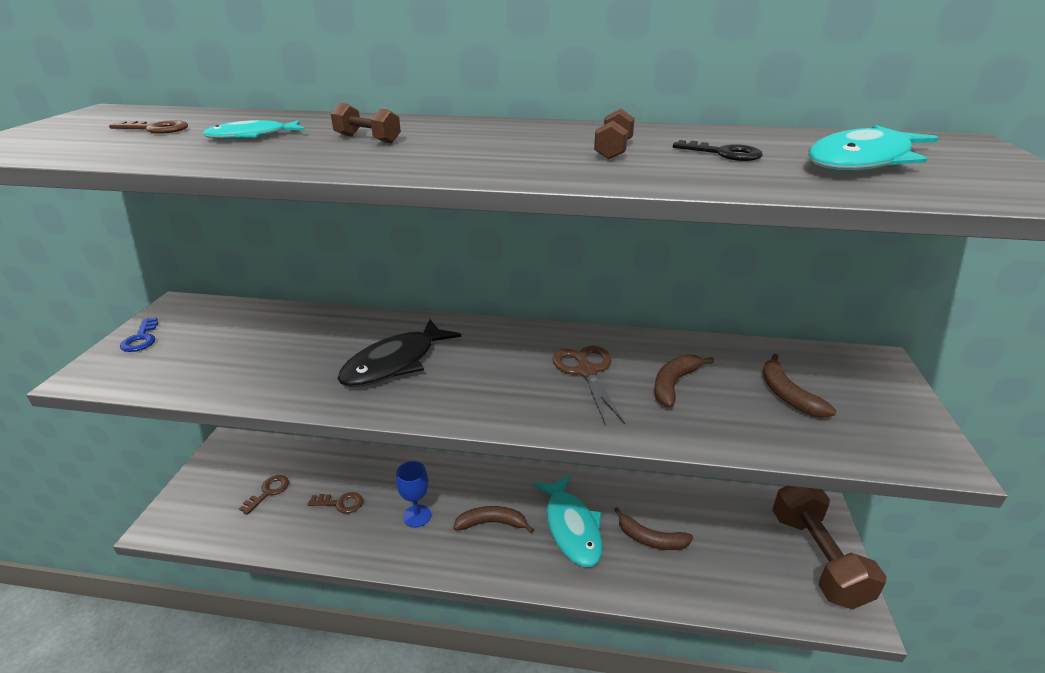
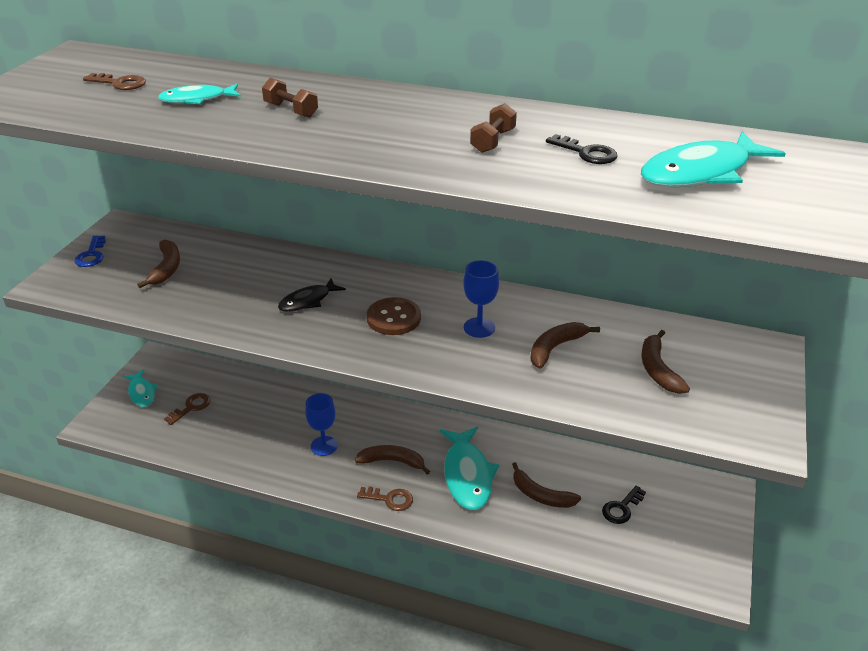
camera: 10 degrees right, 5 degrees up
brown key [308,492,363,514] -> brown key moved to [357,486,413,511]
black fish [337,319,461,387] -> black fish [278,278,346,312], size x0.58
brown scissors [552,346,625,426] -> blue goblet [463,260,499,338]
brown dumbbell [772,486,887,609] -> none
none -> turquoise fish [123,369,158,407]
none -> brown banana [137,239,180,288]
none -> brown button [367,297,421,335]
none -> black key [602,485,646,524]

